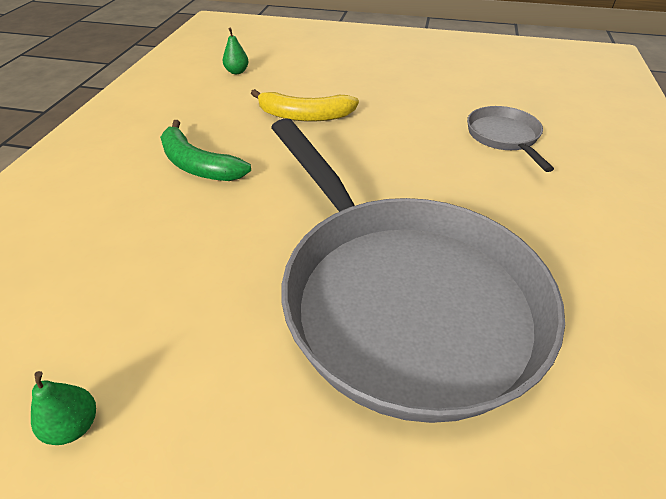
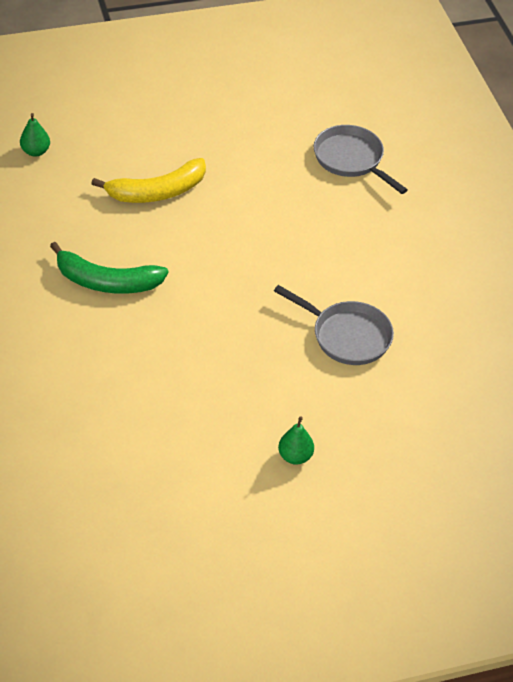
camera: 30 degrees left, 5 degrees up
green pear [31,371,96,445] -> green pear moved to [278,416,314,465]
grey pan [271,118,565,423] -> grey pan [274,285,394,365], size x0.42

